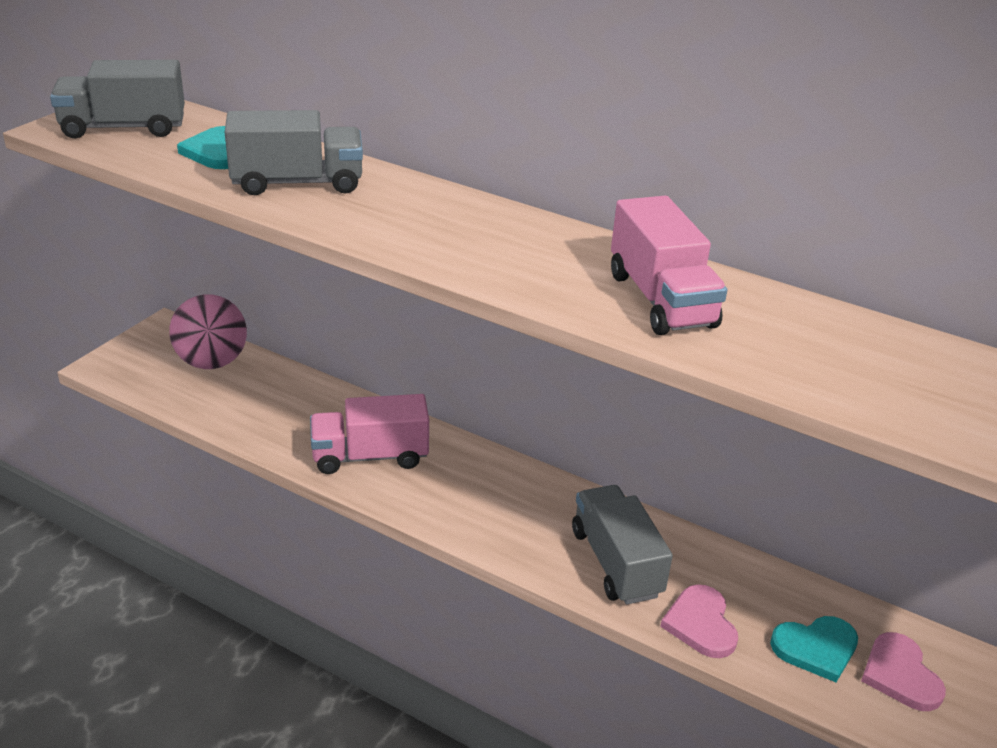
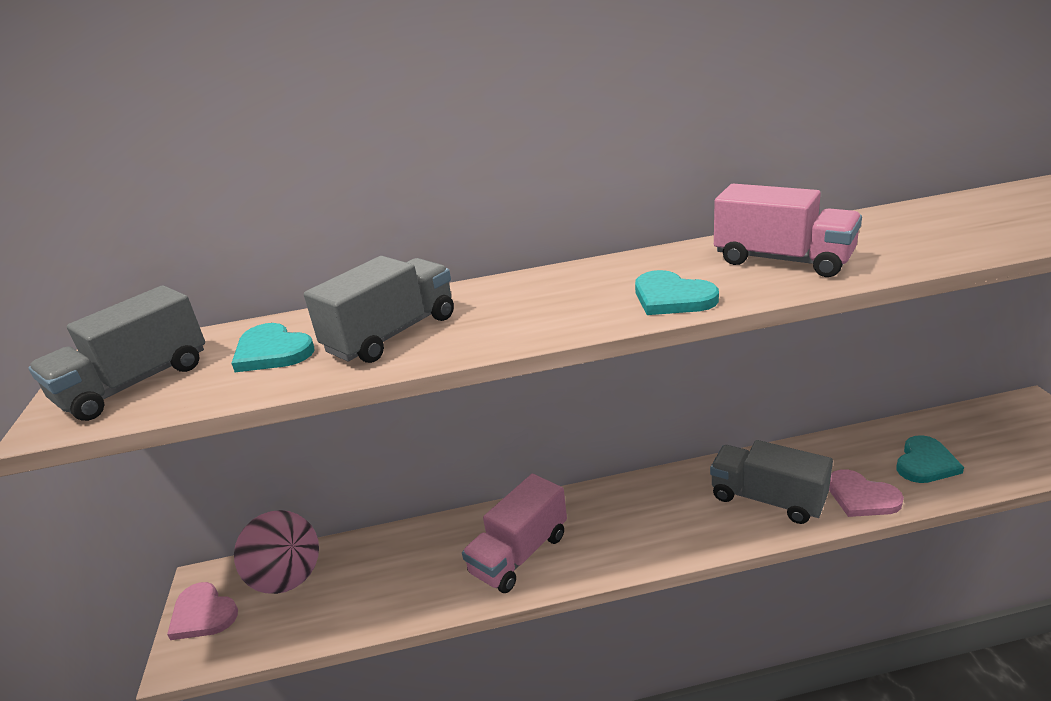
camera: 35 degrees left, 5 degrees down
pink heart [861,632,946,711] -> pink heart moved to [167,582,238,640]
none -> turquoise heart [635,270,719,315]

